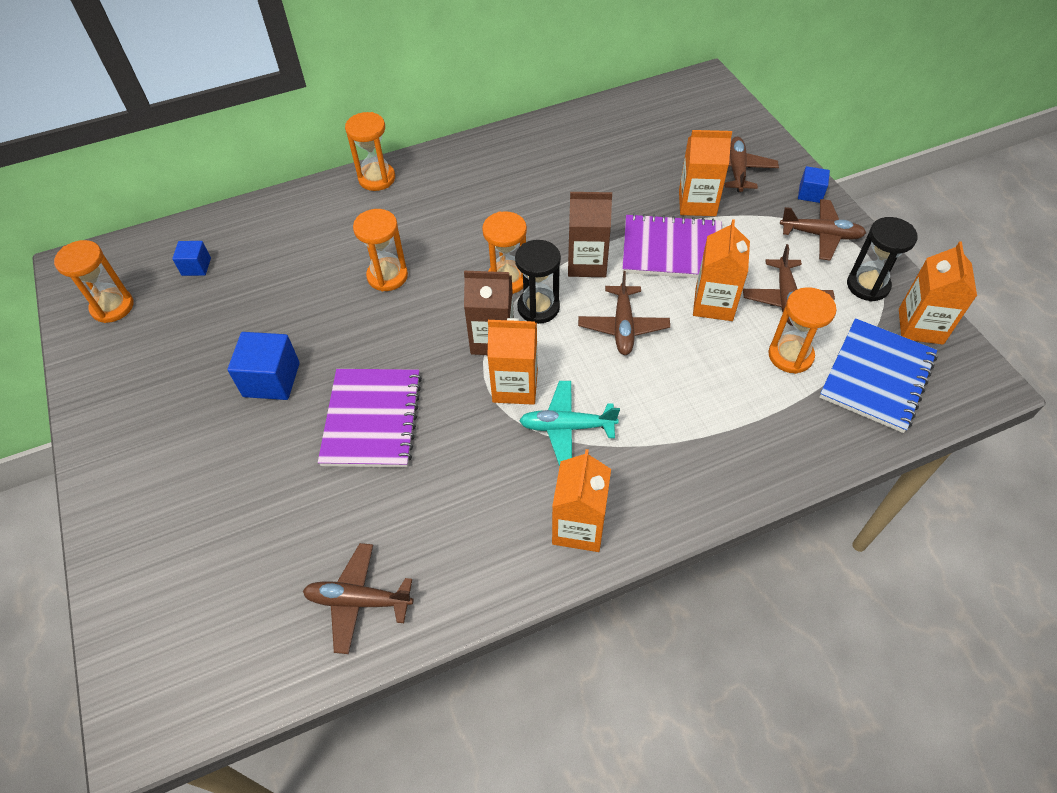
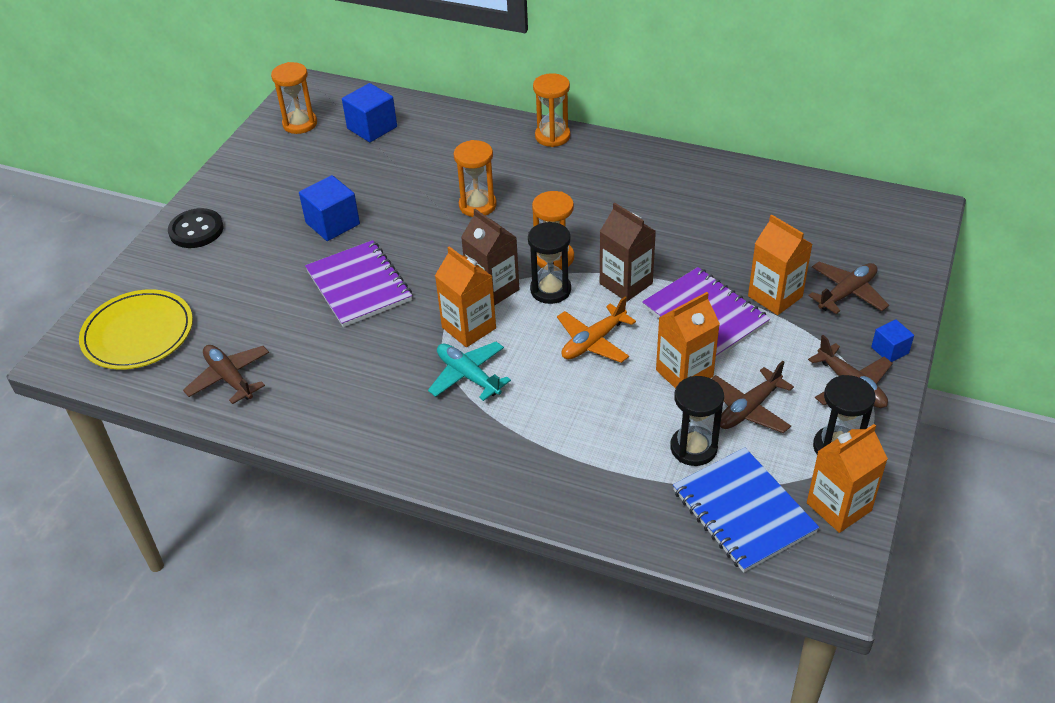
camera: 45 degrees right, 10 degrees down
blue cube [172,241,211,276] -> blue cube [342,83,397,142], size x1.72
purple notebook [318,369,422,467] -> purple notebook turned 75 degrees counterclockwise [305,240,412,327]
orange carton [552,449,611,552] -> none
brown plane [578,271,670,355] -> orange plane [557,297,636,363]
orange hourglass [768,287,837,374] -> black hourglass [670,376,724,466]
blue notebook [819,318,937,433] -> blue notebook turned 75 degrees clockwise [673,448,819,572]
none -> yellow plate [79,289,193,370]
none -> black button [168,208,224,248]

